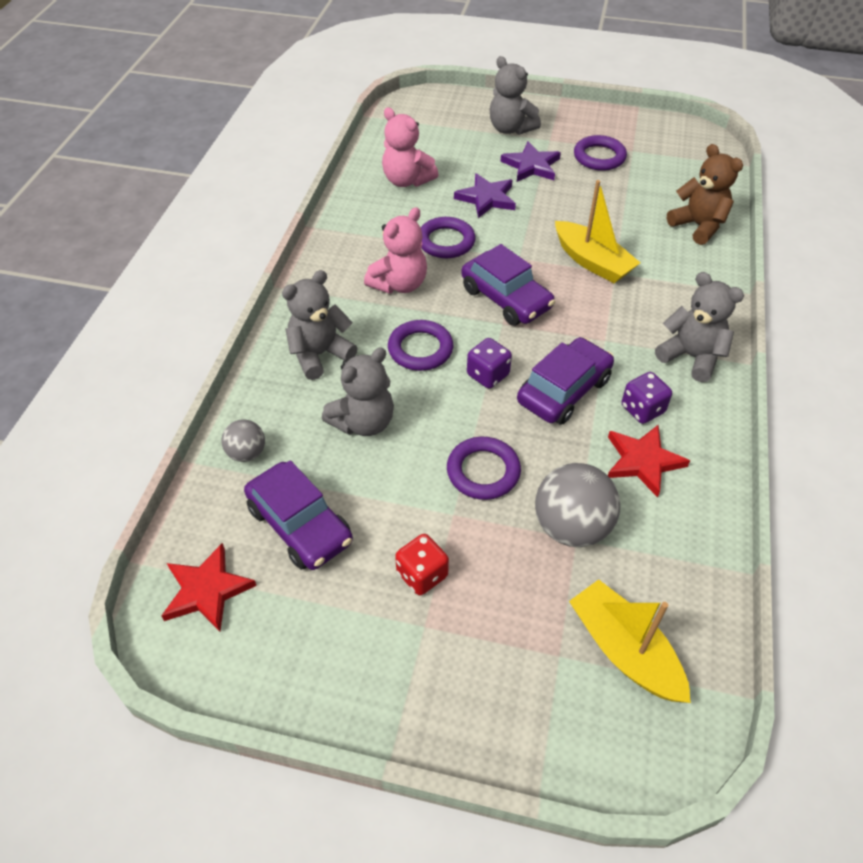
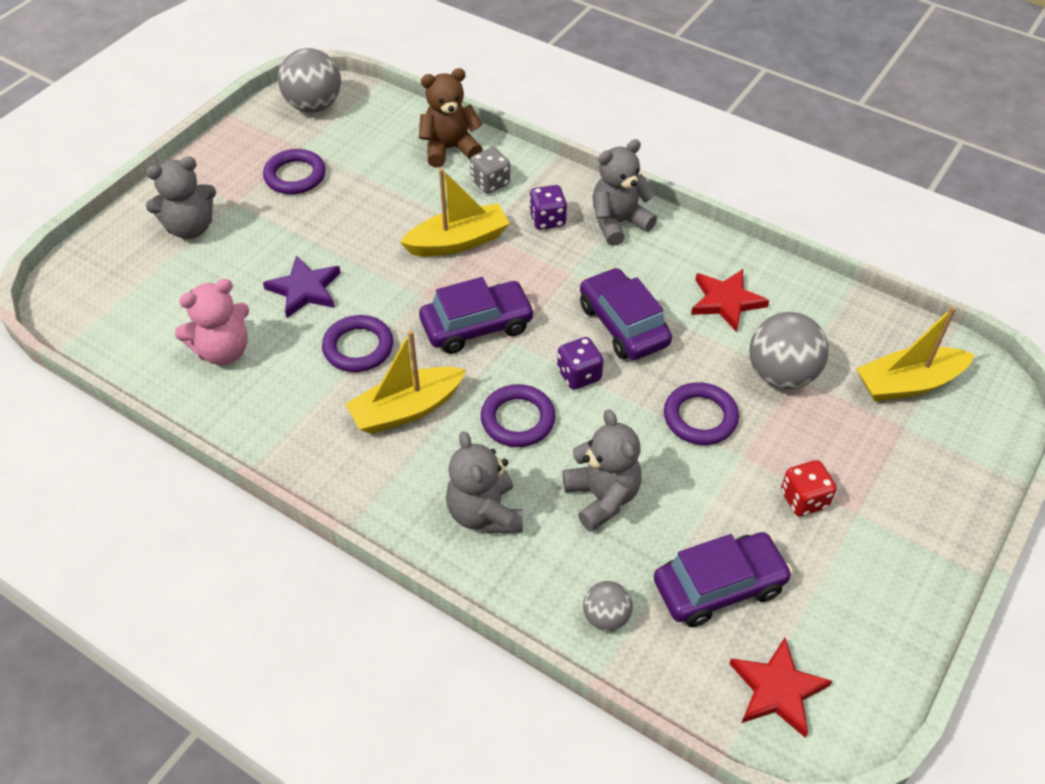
camera: 70 degrees left, 0 degrees up
pink teddy bear [364,207,427,294] -> yellow boat [345,330,466,434]
purple star [500,141,561,182] -> none
purple dice [622,372,672,424] -> purple dice moved to [529,185,567,230]
none -> grey ball [278,48,341,113]
none -> grey dice [470,147,510,194]

